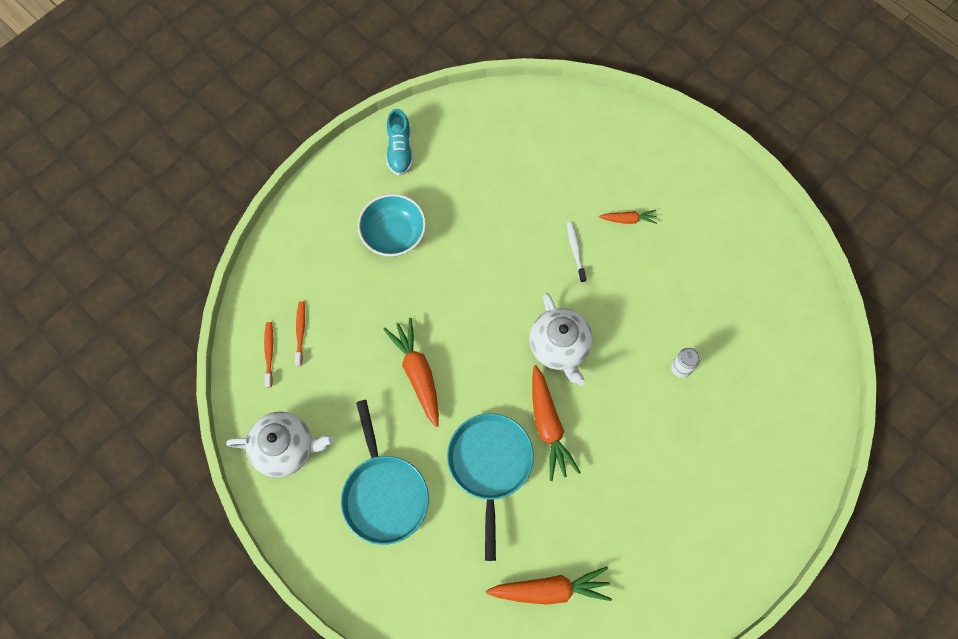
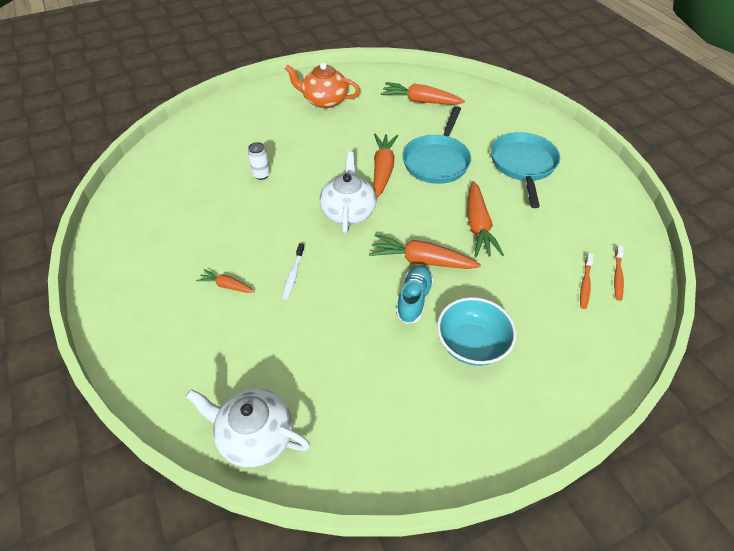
camera: 160 degrees left, 20 degrees down
white teapot [226,411,334,477] -> white teapot moved to [186,389,310,467]
turquoise shoe [386,109,413,176] -> turquoise shoe moved to [396,266,434,324]
none -> orange teapot [285,62,360,108]
none -> orange carrot [369,234,481,269]

